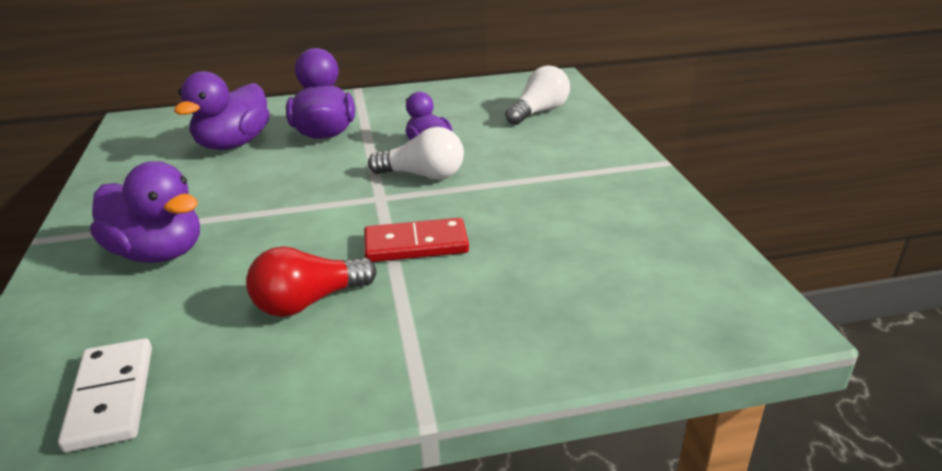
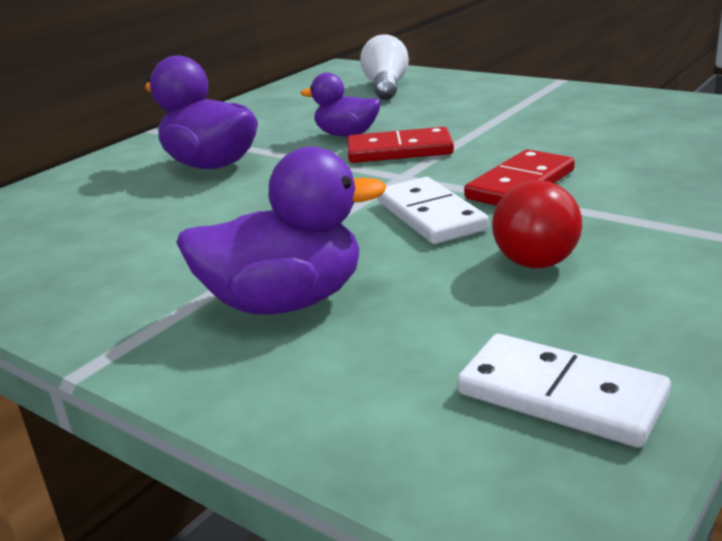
camera: 40 degrees left, 5 degrees down
purple duck [174,71,270,150] -> none
white light bulb [368,127,464,180] -> red domino [347,127,454,163]
none -> white domino [377,177,489,244]

